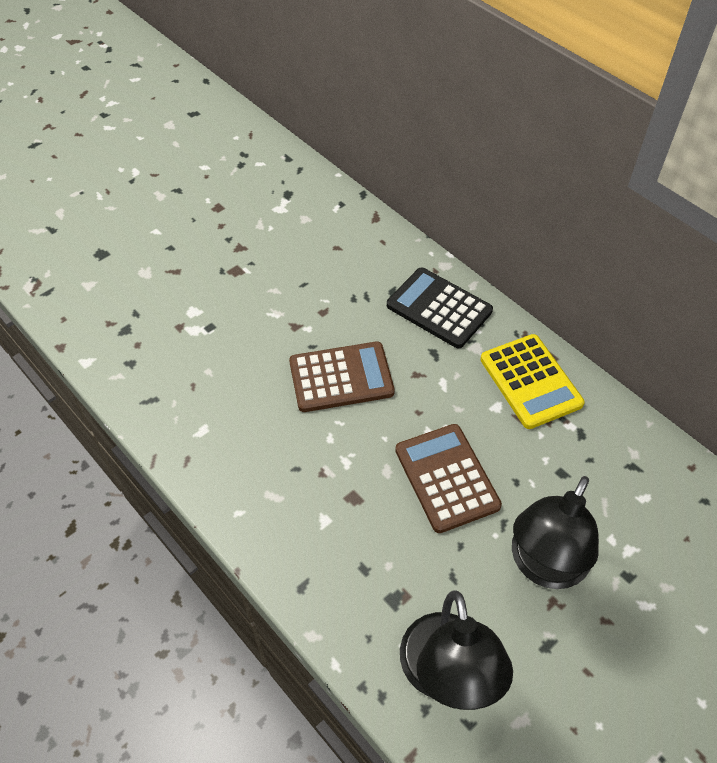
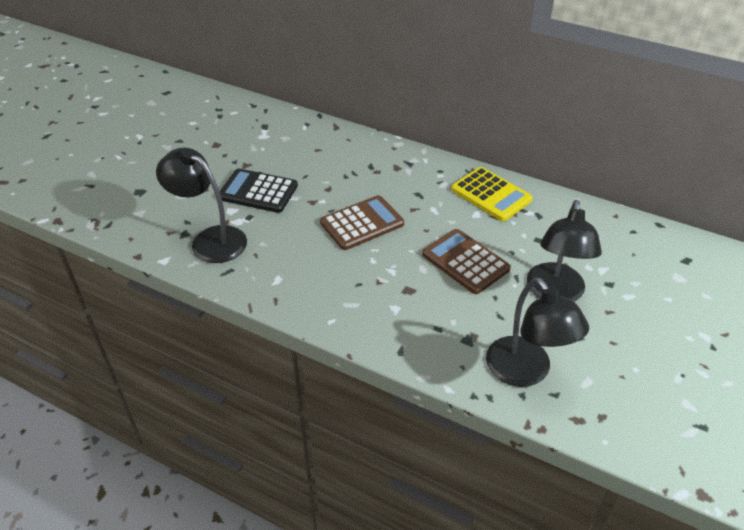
camera: 20 degrees left, 10 degrees down
black calculator [387,268,493,348] -> black calculator moved to [219,168,298,213]
none -> black lamp [156,148,247,263]

